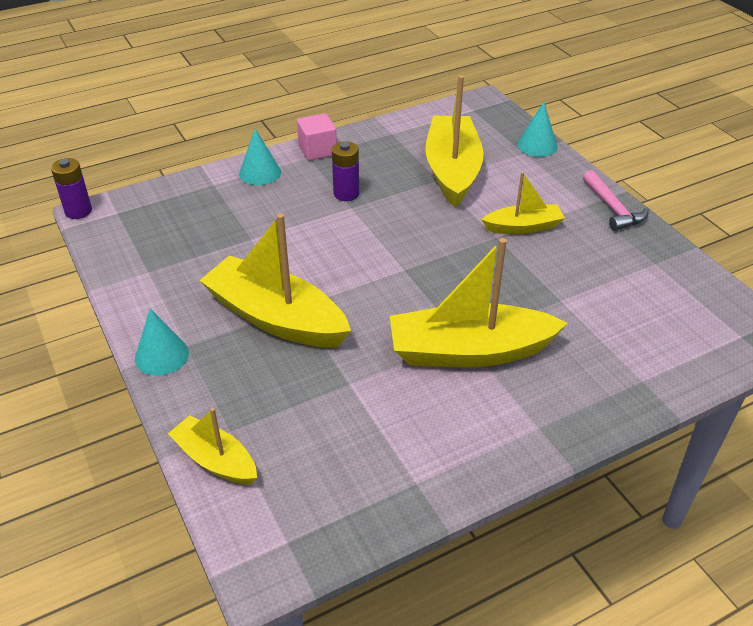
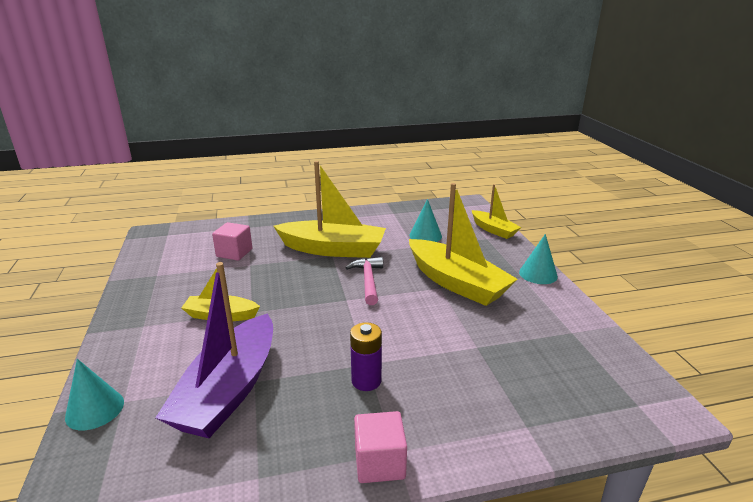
camera: 165 degrees left, 15 degrees down
purple battery [51,158,92,219] -> none
turquoise cone [239,129,281,185] -> turquoise cone moved to [409,199,442,242]
yellow boat [425,75,484,207] -> purple boat [155,262,273,438]
pink hammer [583,170,649,231] -> pink hammer moved to [345,257,383,305]
none -> pink cube [212,222,252,261]

